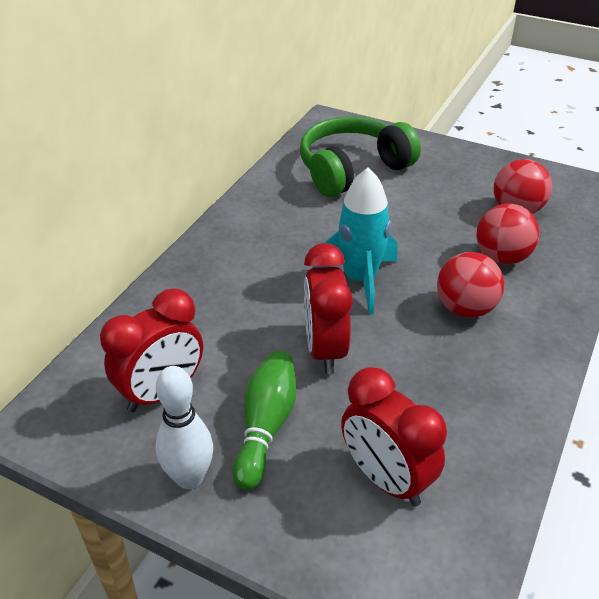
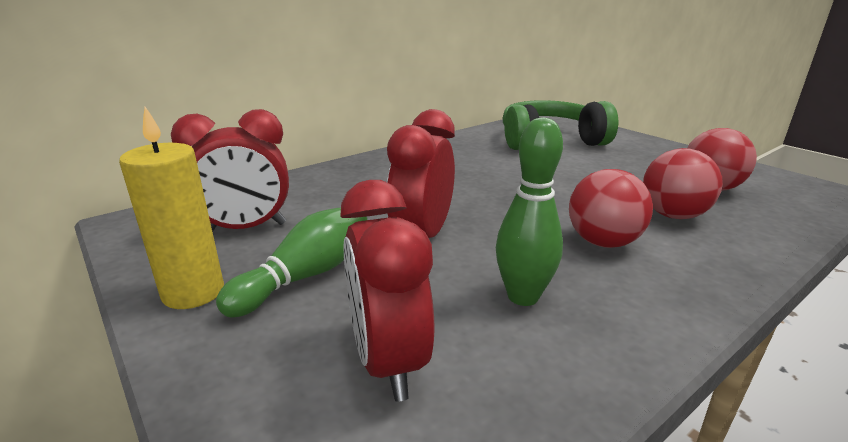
camera: 25 degrees right, 15 degrees down
white bowling pin [156,366,213,489] -> yellow candle [119,107,224,309]
turquoise rocket [313,167,398,315] -> none
none -> green bowling pin [496,117,563,306]

